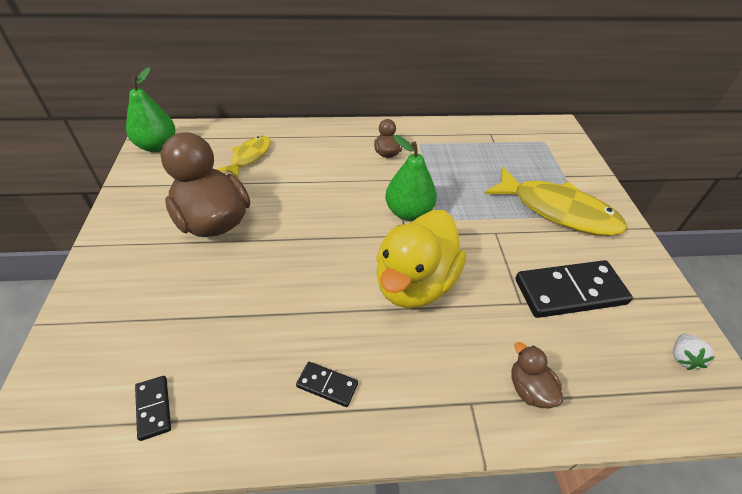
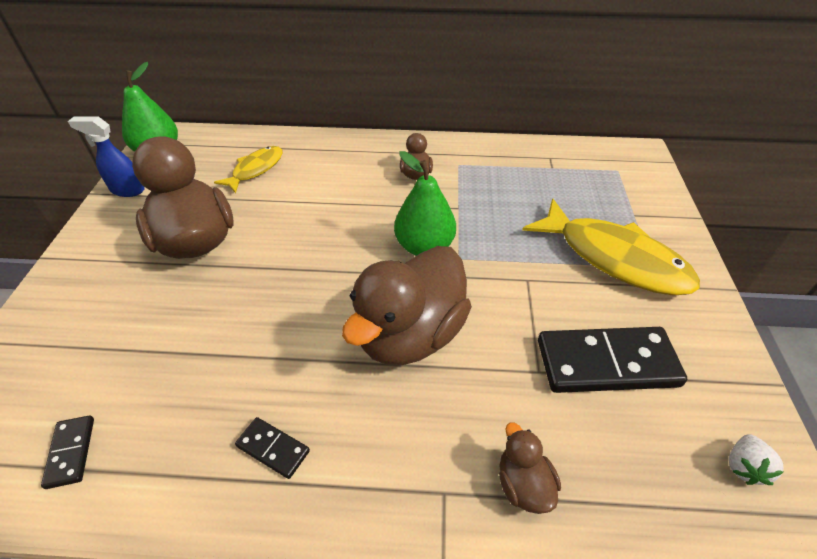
camera: 10 degrees right, 0 degrees up
yellow duck [376,210,466,309] -> brown duck [342,246,472,365]
none -> blue spray bottle [68,116,145,197]

